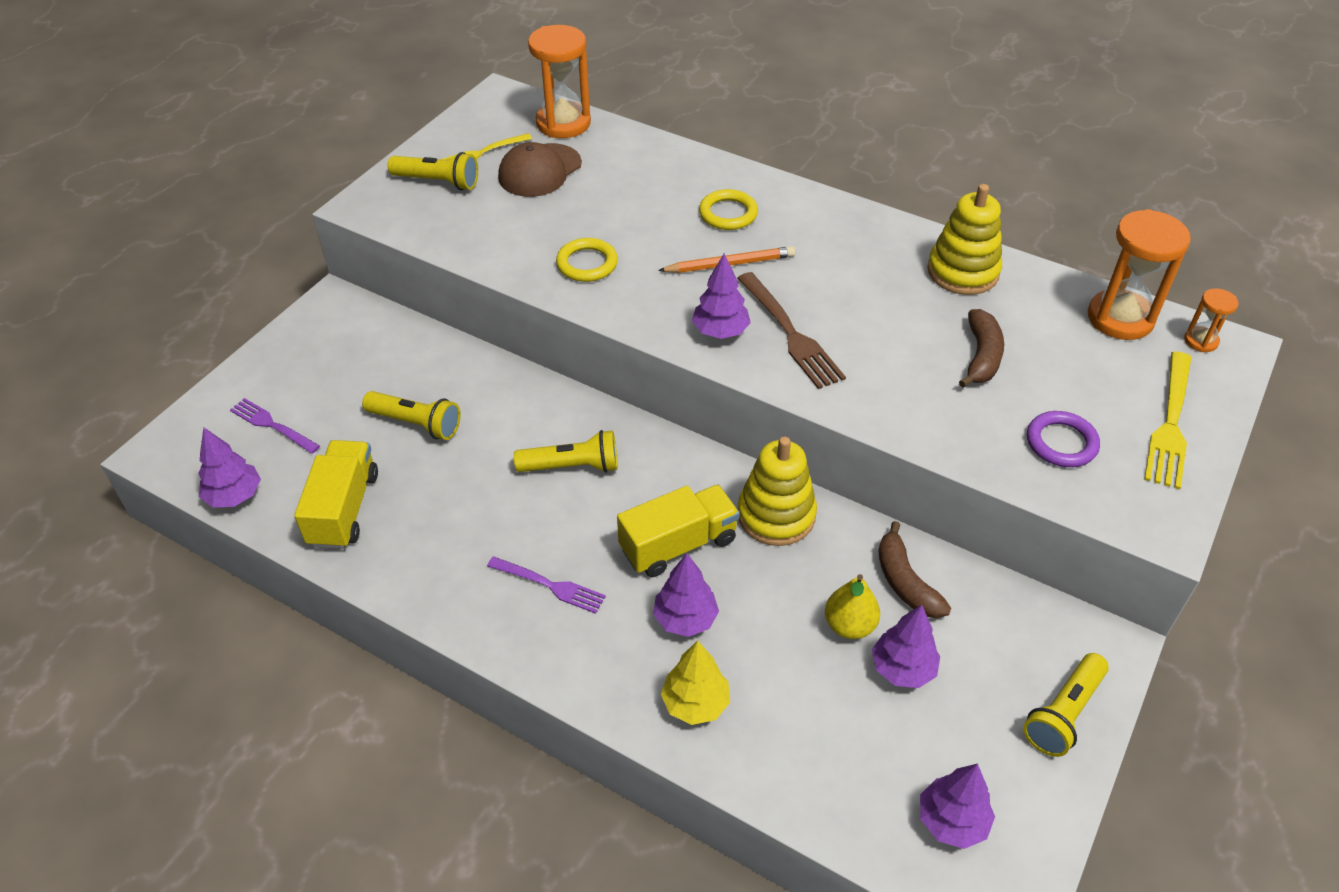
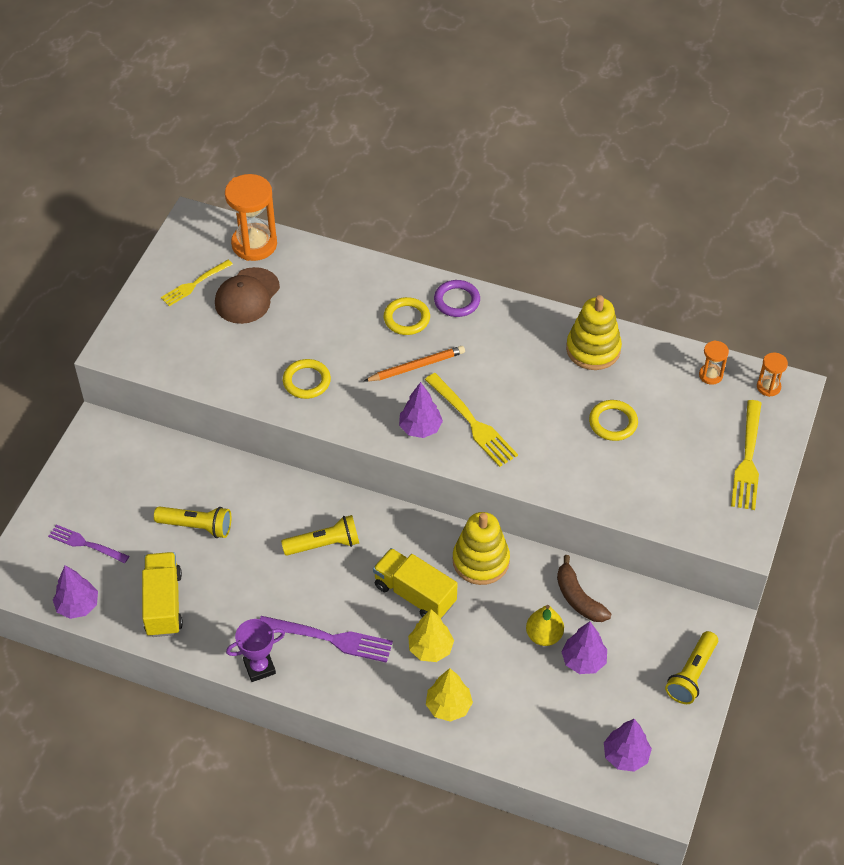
camera: 10 degrees left, 5 degrees up
yellow flashlight [388,152,478,190] -> none
purple fork [487,556,606,614] -> purple fork [260,616,393,663], size x1.51
yellow truck [617,485,740,577] -> yellow truck turned 105 degrees counterclockwise [373,548,457,619]
purple tree [653,553,719,637] -> yellow tree [408,609,454,662]
brown fork [737,272,846,389] -> yellow fork [425,373,518,467]
brown banana [959,309,1004,388] -> yellow ring [589,400,638,441]
purple ring [1027,411,1100,467] -> purple ring moved to [434,280,480,317]
orange hourglass [1088,209,1191,340] -> orange hourglass [699,341,729,385], size x0.50
none -> purple trophy [226,619,285,682]

